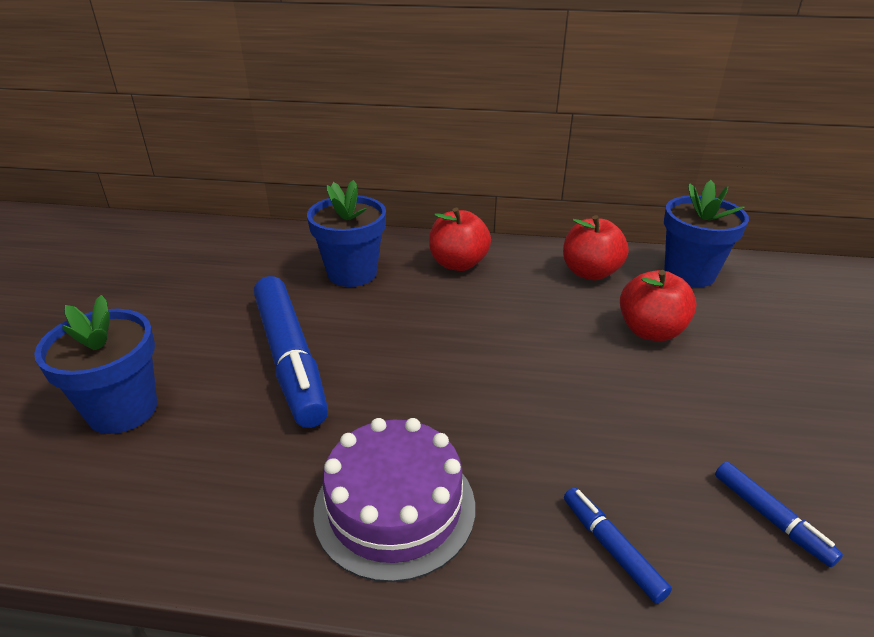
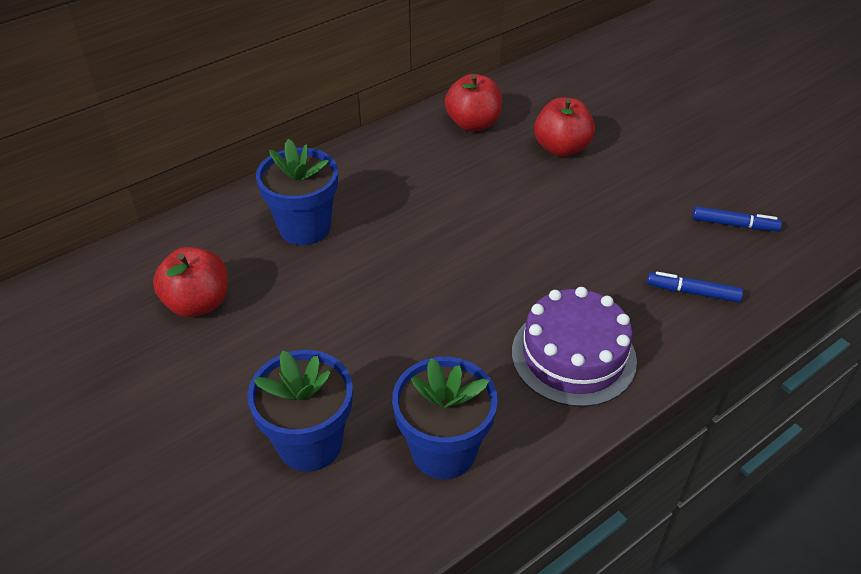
camera: 45 degrees left, 10 degrees up
blue marker [254,276,328,428] -> none
red apple [429,208,491,271] -> red apple moved to [153,247,228,317]
blue flower pot [664,180,749,287] -> blue flower pot moved to [392,357,498,479]

